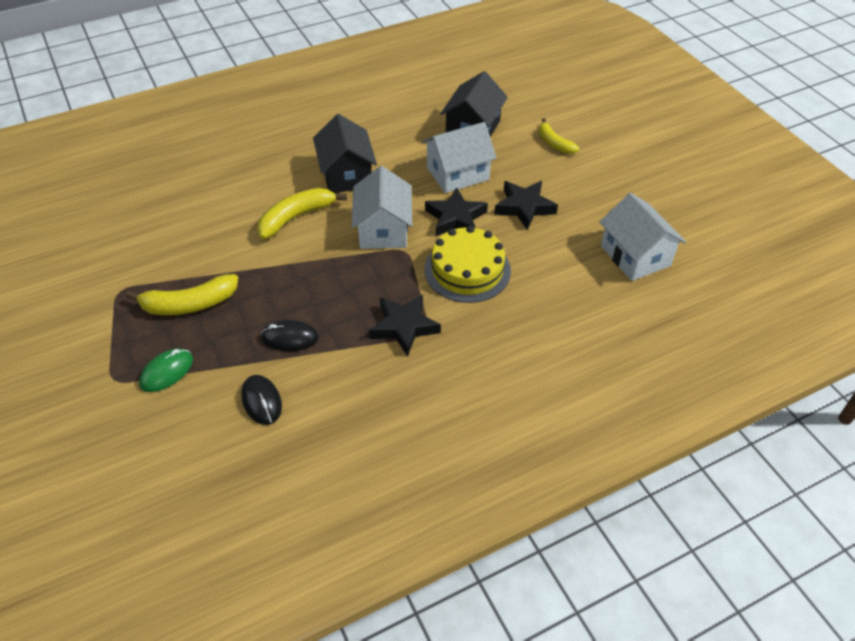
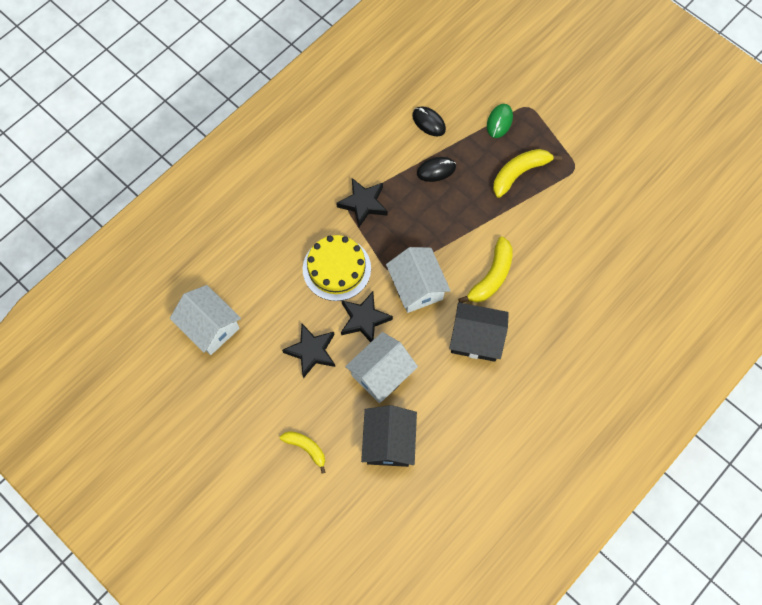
camera: 160 degrees right, 20 degrees up
black house [313,114,377,193] -> black house turned 45 degrees counterclockwise [449,302,509,362]

